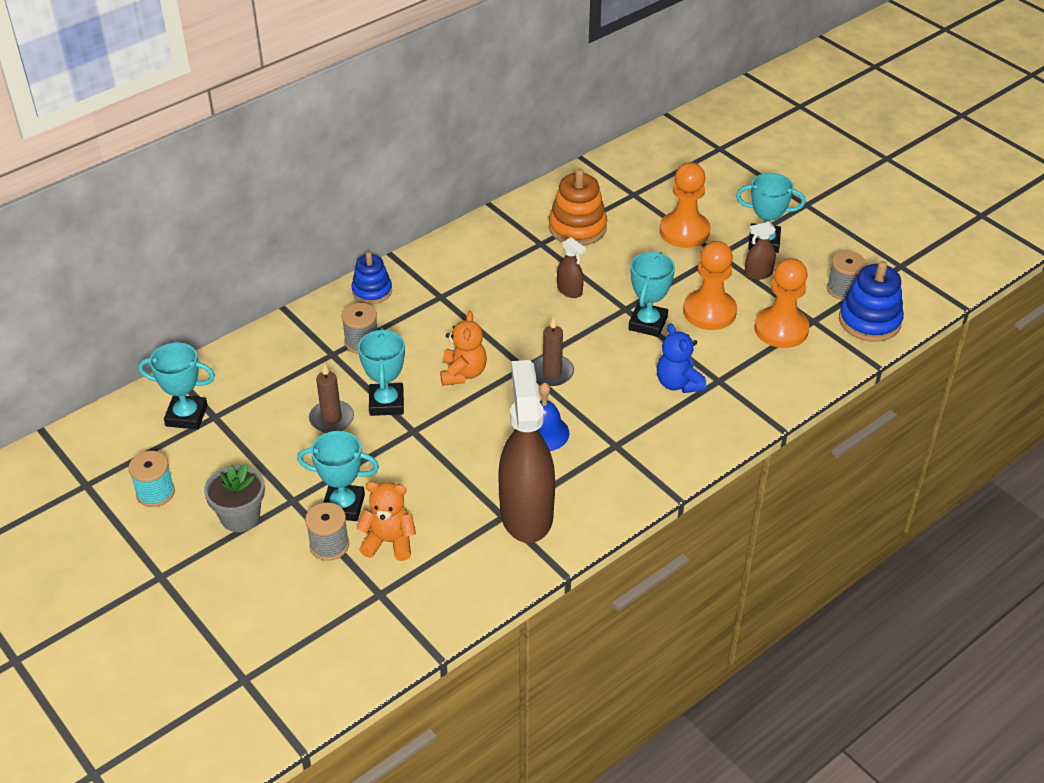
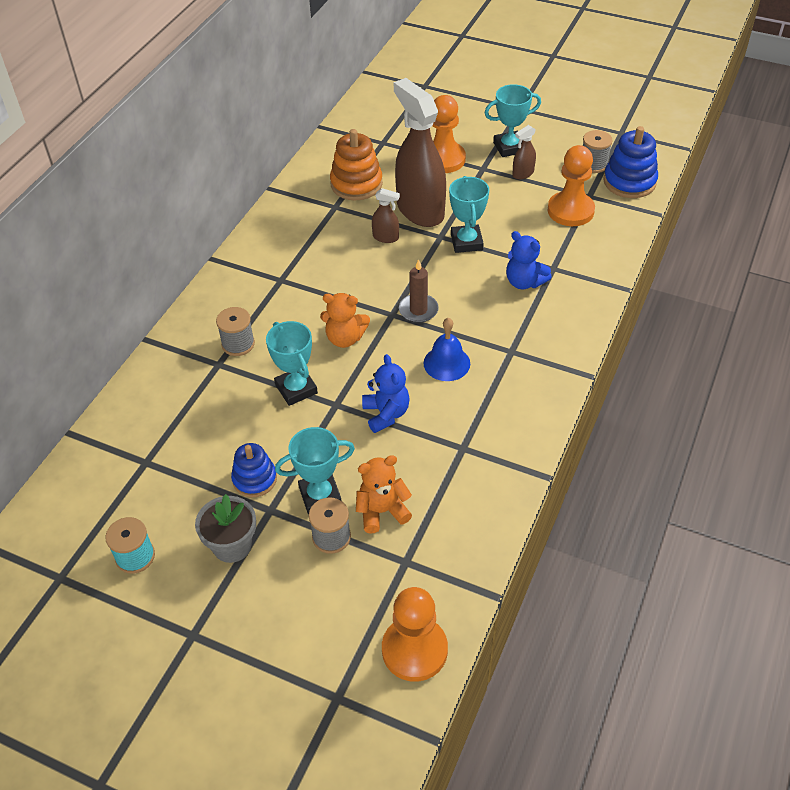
camera: 25 degrees left, 5 degrees up
turquoise trophy [138,342,215,429] -> none
brown candle [309,363,354,433] -> none
blue stacking toy [351,252,392,304] -> blue stacking toy moved to [231,443,277,497]
orange teddy bear [440,311,487,386] -> orange teddy bear turned 120 degrees clockwise [320,293,370,348]
brown spray bottle [498,360,555,543] -> brown spray bottle moved to [394,78,446,227]
orange pawn [683,241,737,330] -> orange pawn moved to [382,587,448,682]
none -> blue teddy bear [362,354,410,433]

